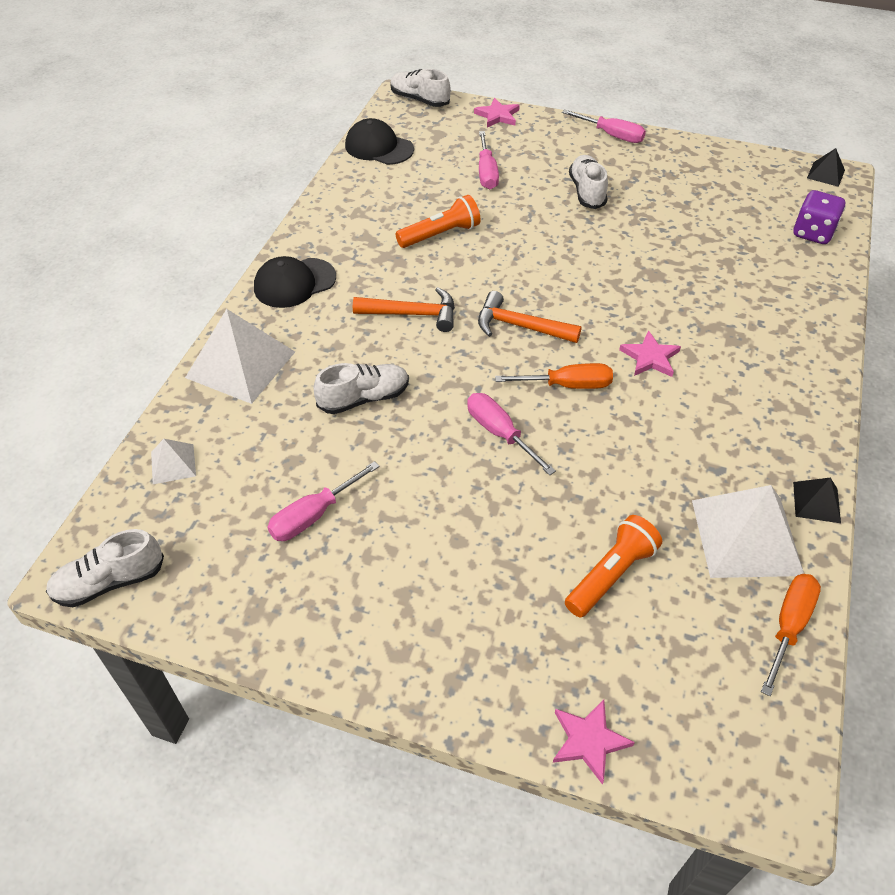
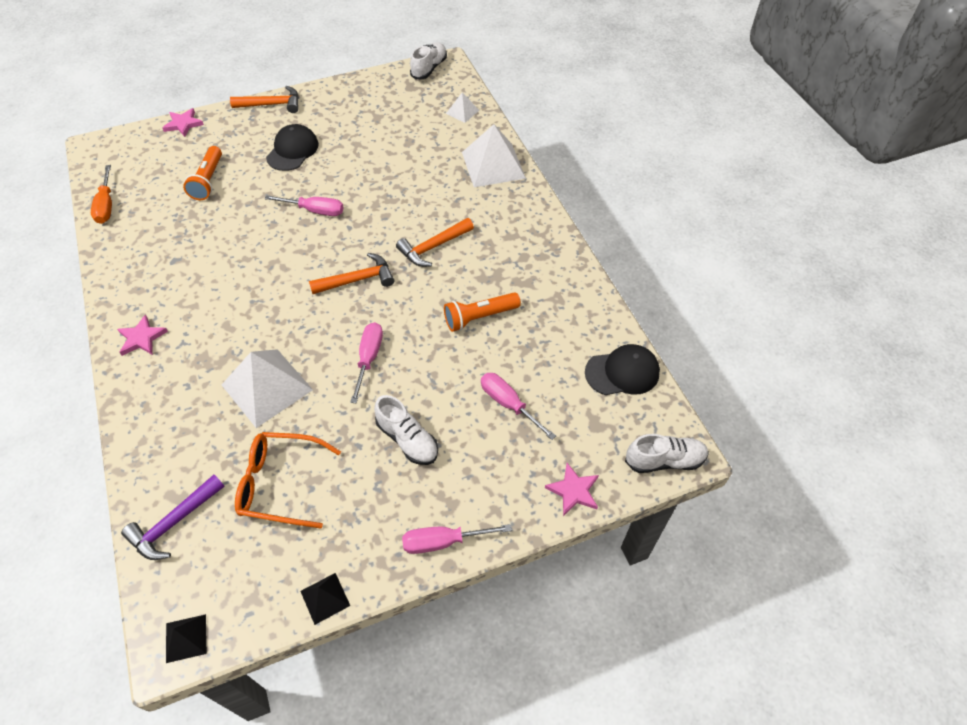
camera: 140 degrees right, 5 degrees up
black cap [254,256,336,308] -> black cap moved to [266,124,319,171]
pink screwdriver [267,461,380,541] -> pink screwdriver moved to [350,322,383,403]
white shoe [313,363,409,414] -> none
orange flashlight [396,195,480,248] -> orange flashlight turned 45 degrees clockwise [444,292,521,332]
orange screwdriver [495,363,613,389] -> none
pink star [619,330,681,377] -> pink star moved to [117,314,168,356]
white pyramid [692,485,804,578] -> white pyramid moved to [222,349,313,428]
purple dice [793,190,846,244] -> purple hammer [121,475,225,560]
black pyramid [793,478,841,523] -> black pyramid moved to [301,573,350,625]
none -> orange hammer [230,86,299,113]
none -> orange glasses [235,432,341,528]

